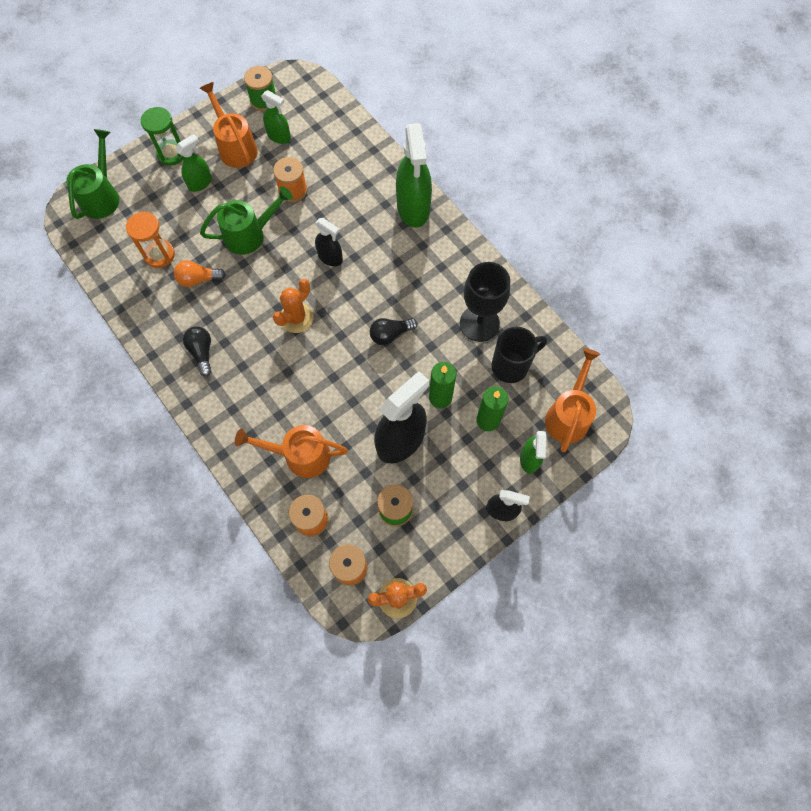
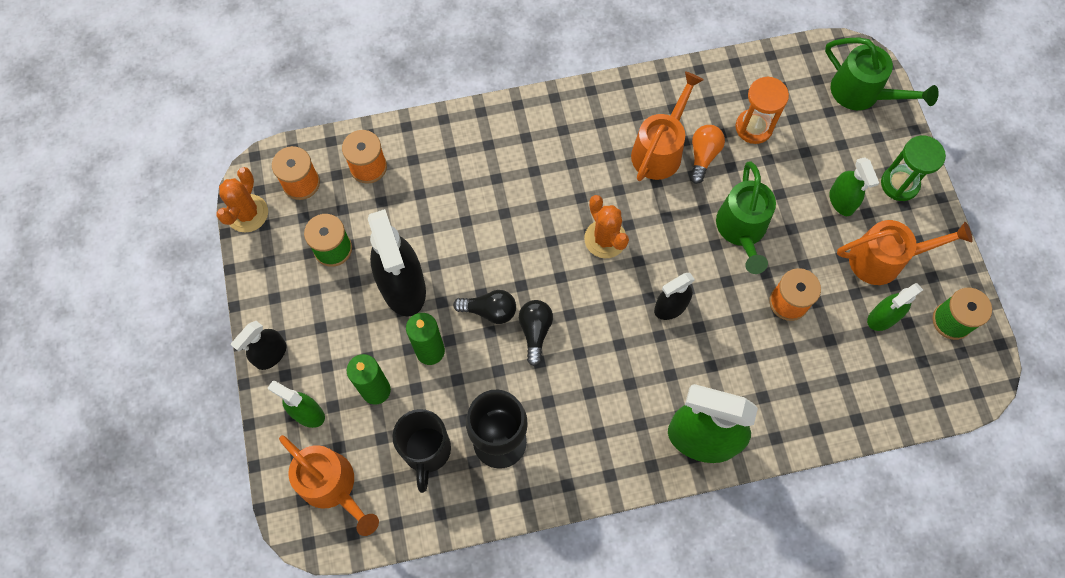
camera: 115 degrees right, 0 degrees up
black light bulb [183,326,212,377] -> black light bulb moved to [453,290,516,324]
orange watering can [235,425,348,478] -> orange watering can moved to [631,71,703,181]

